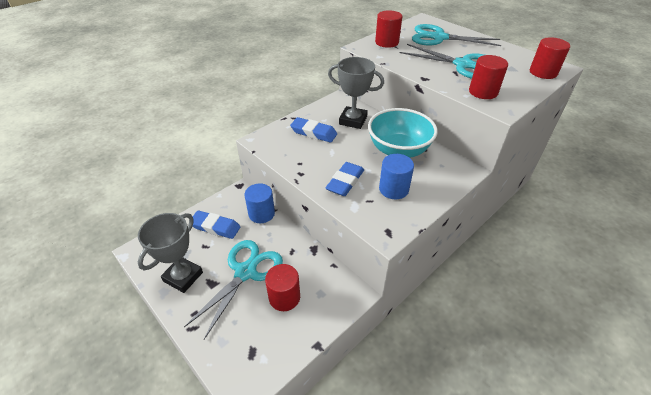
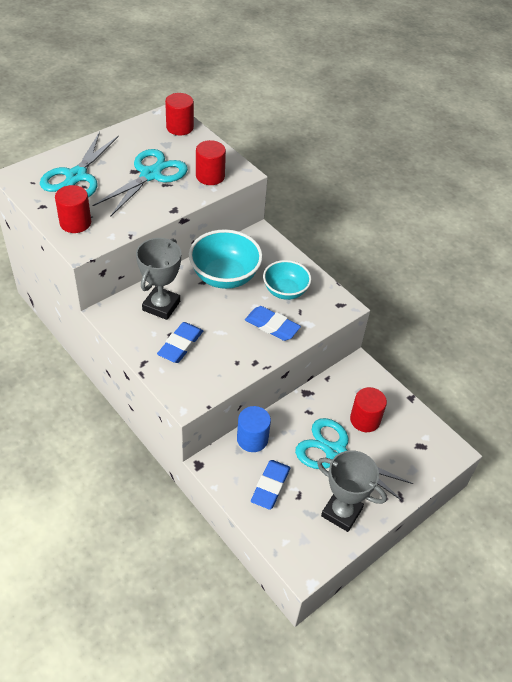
camera: 90 degrees left, 5 degrees up
blue cylinder [379,154,414,199] -> turquoise bowl [263,260,312,300]

